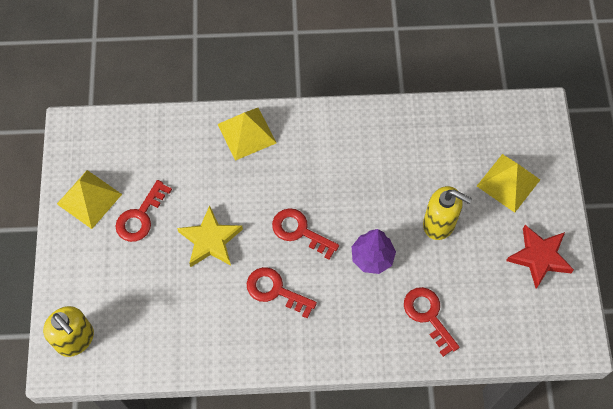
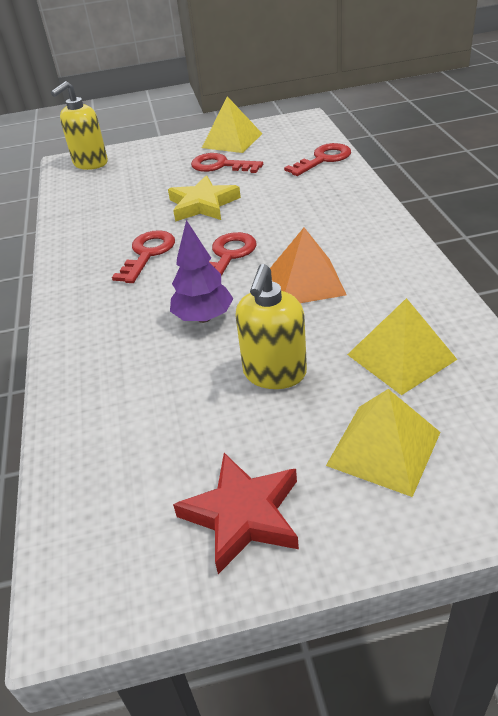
camera: 85 degrees right, 25 degrees down
yellow pyramid [218,108,277,161] -> yellow pyramid moved to [347,298,458,395]
red key [404,287,460,357] -> red key moved to [284,143,351,176]
none -> orange pyramid [270,228,347,303]

